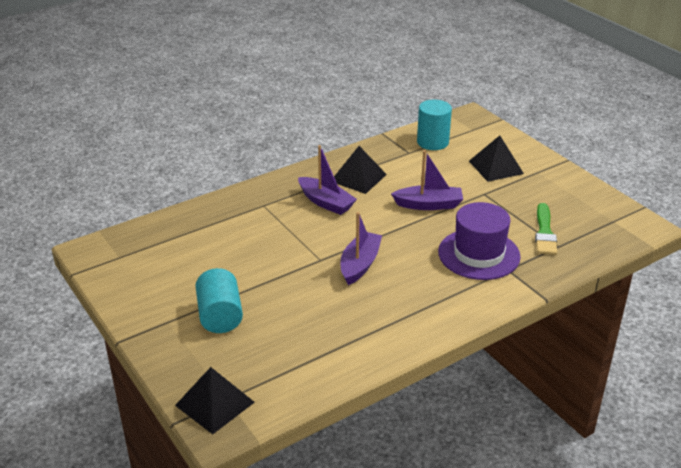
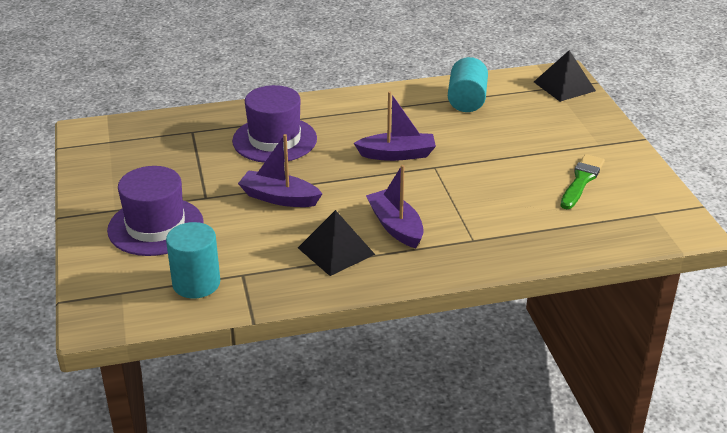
camera: 160 degrees left, 0 degrees up
turquoise cylinder [196,268,243,333] -> turquoise cylinder moved to [448,57,488,112]
purple boat [341,212,382,285] -> purple boat turned 135 degrees counterclockwise [354,91,436,161]
black pyramid [469,136,524,182] -> purple hat [107,166,204,256]
green brush [535,203,557,255] -> green brush moved to [560,154,605,209]

